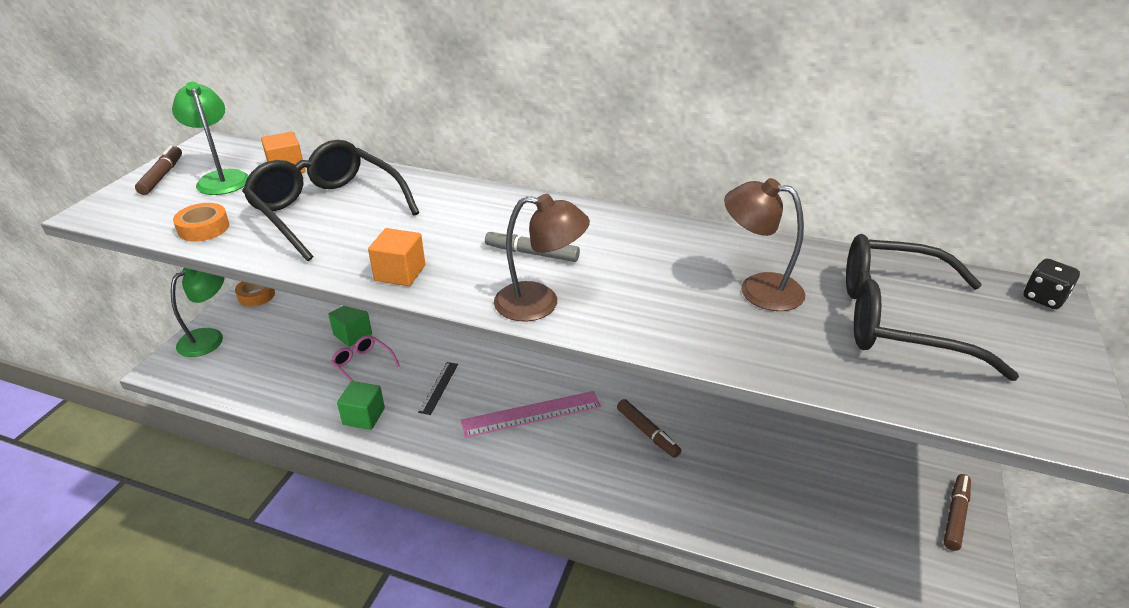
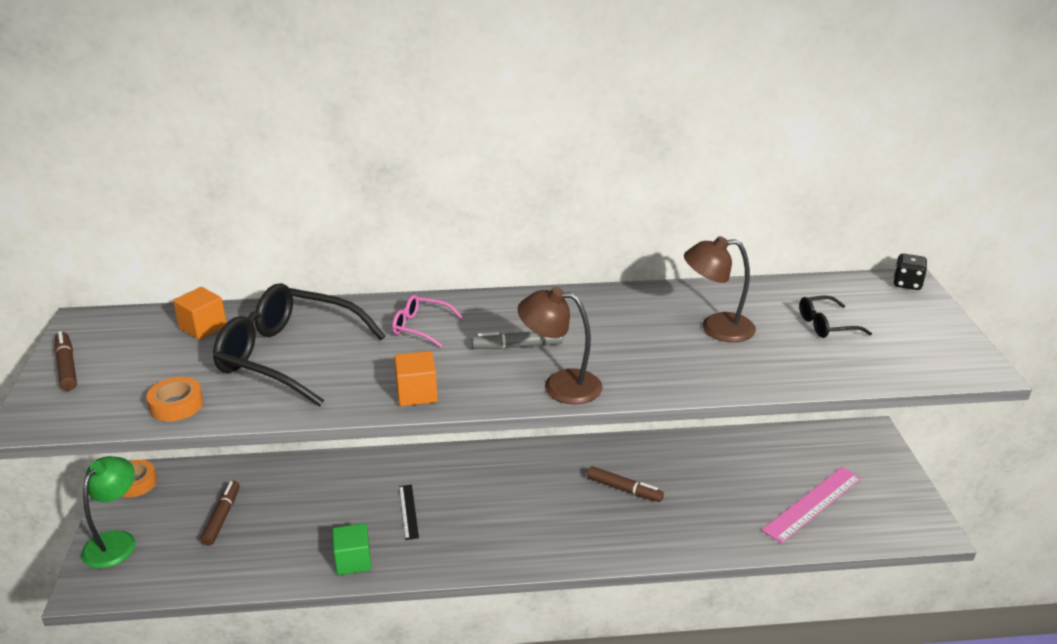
camera: 25 degrees left, 5 degrees down
green lamp [172,82,249,195] -> none
green cube [328,306,372,347] -> none
pink glasses [331,335,400,382] -> pink glasses moved to [392,295,463,347]
pink ruler [461,391,601,438] -> pink ruler moved to [762,467,862,544]
brown lamp [494,194,590,321] -> brown lamp turned 150 degrees counterclockwise [518,287,603,404]
black glasses [846,234,1019,381] -> black glasses [799,296,872,338], size x0.47
brown marker [944,474,971,551] -> brown marker moved to [201,481,240,546]

